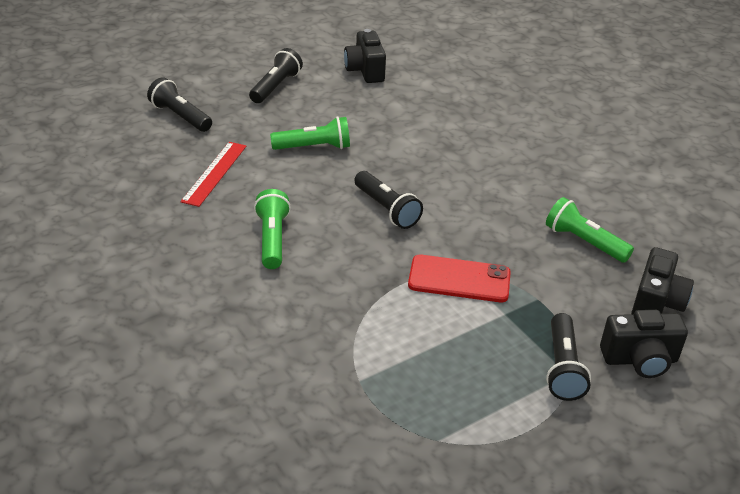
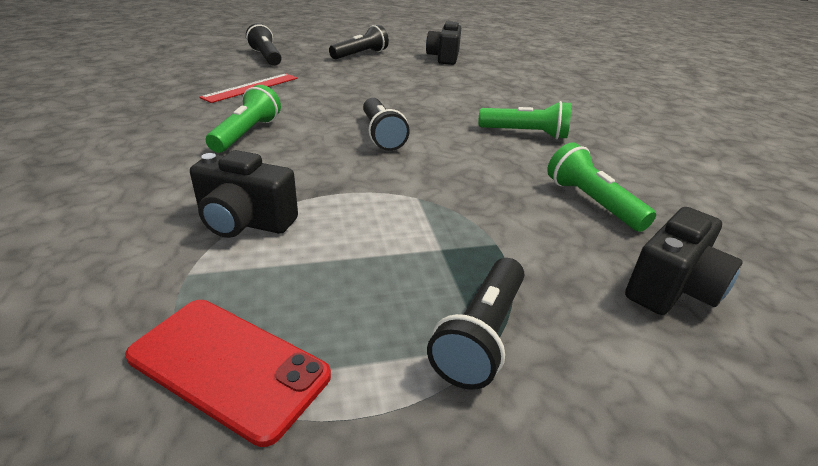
camera: 20 degrees right, 5 degrees down
green flashlight [270,117,350,150] -> green flashlight moved to [478,101,571,139]
red phone [408,255,511,302] -> red phone moved to [125,300,331,447]
black camera [600,310,688,378] -> black camera moved to [190,150,298,238]

